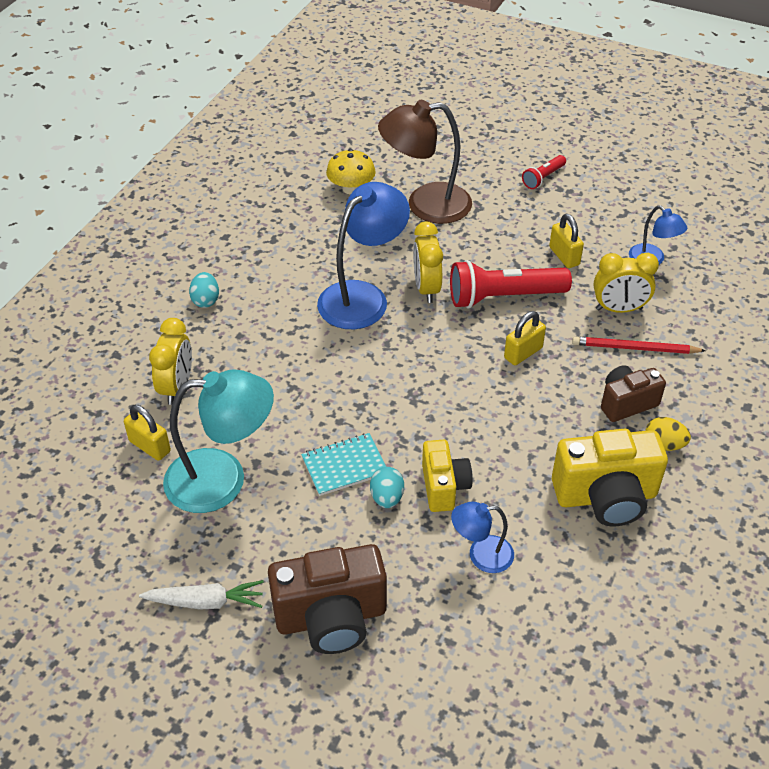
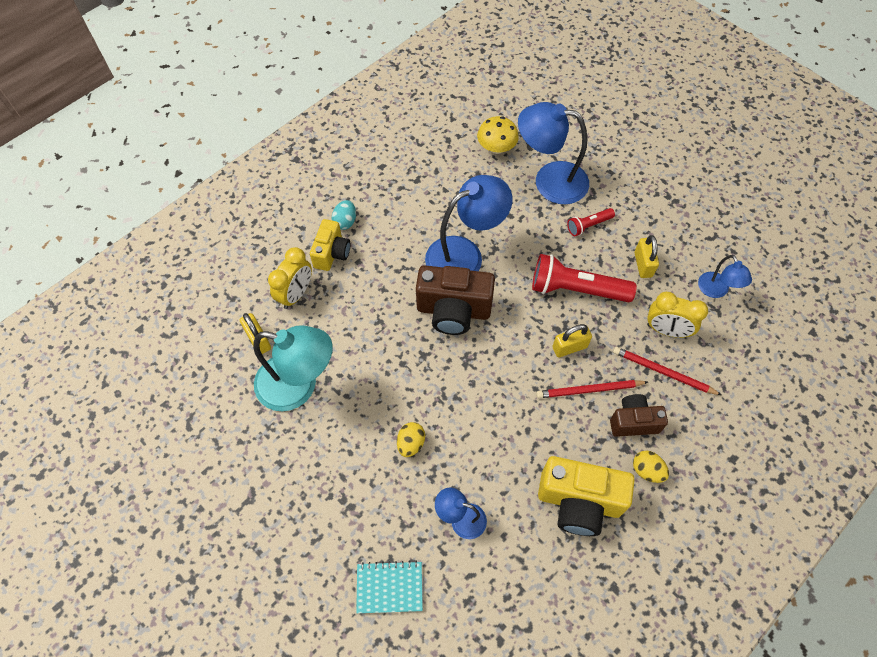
camera: 20 degrees right, 15 degrees up
white carrot [139,580,264,609] -> none
brown camera [268,544,387,654] -> brown camera moved to [416,265,495,335]
turquoise notebook [301,433,386,496] -> turquoise notebook moved to [356,561,423,613]
turquoise egg [370,467,404,508] -> yellow egg [397,422,425,457]
brown lamp [378,100,472,224] -> blue lamp [518,102,589,204]
yellow clock [413,221,443,303] -> none
yellow camera [422,440,473,512] -> yellow camera moved to [310,219,350,271]
red flashlight [522,155,566,189] -> red flashlight moved to [567,208,615,236]
none -> red pencil [536,380,648,398]

